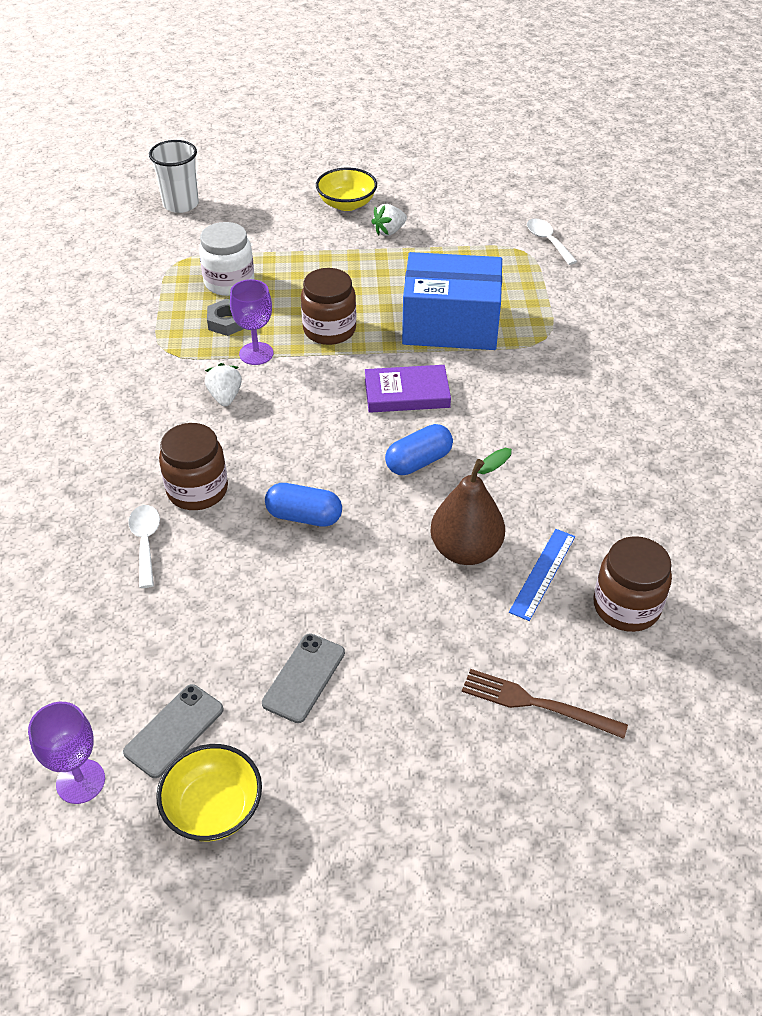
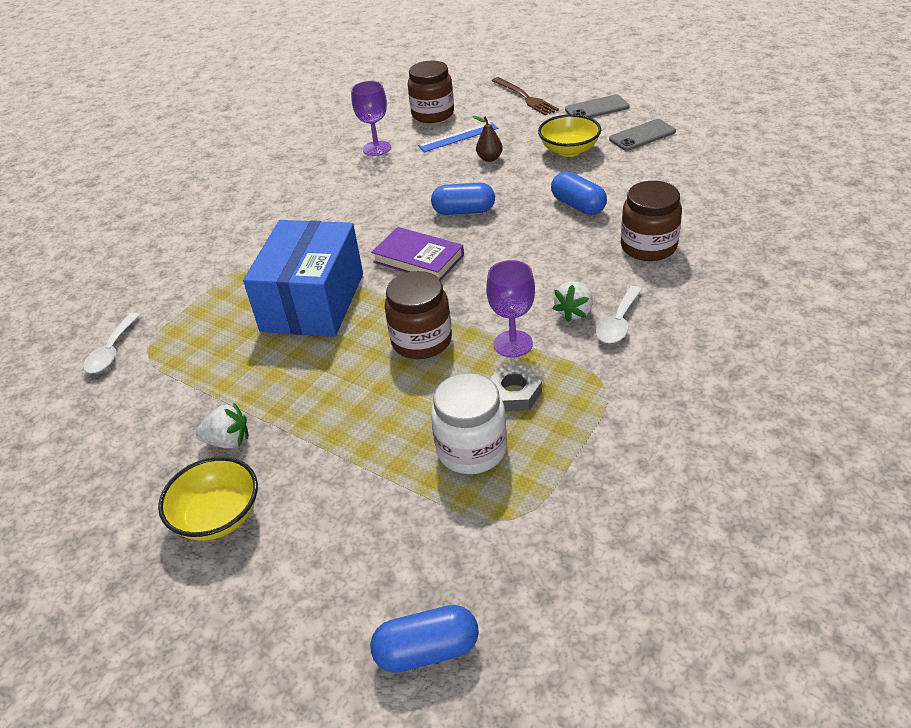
camera: 140 degrees left, 5 degrees down
purple goblet [28,702,105,804] -> purple goblet moved to [351,81,391,156]
grey phone [123,684,224,778] -> grey phone moved to [565,95,629,118]
white spoon [128,505,160,588] -> white spoon moved to [596,286,642,344]
white cup [149,140,199,213] -> blue capsule [370,605,479,673]
yellow bowl [156,744,262,841] -> yellow bowl moved to [538,114,601,157]
blue box [402,252,502,350] -> blue box turned 60 degrees clockwise [243,220,363,337]
brown pear [430,448,512,565] -> brown pear [473,116,503,162], size x0.50

